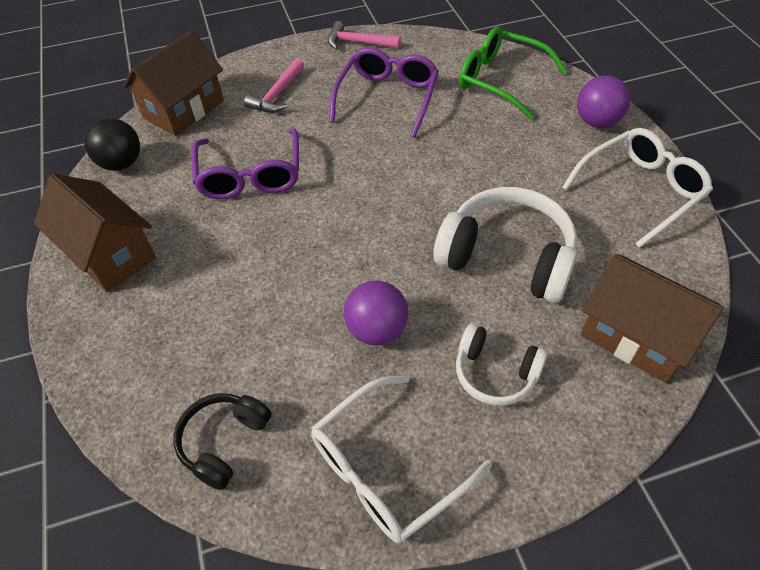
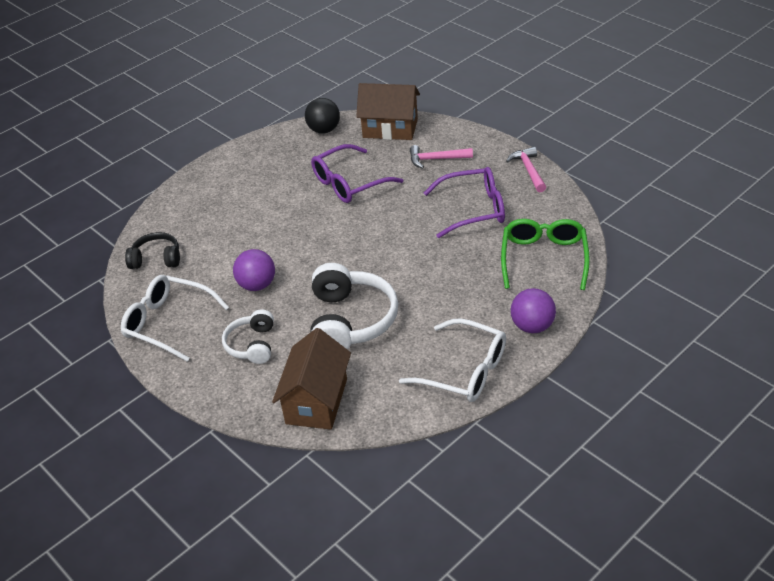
camera: 65 degrees right, 10 degrees down
brown house [34,173,156,292] -> none

